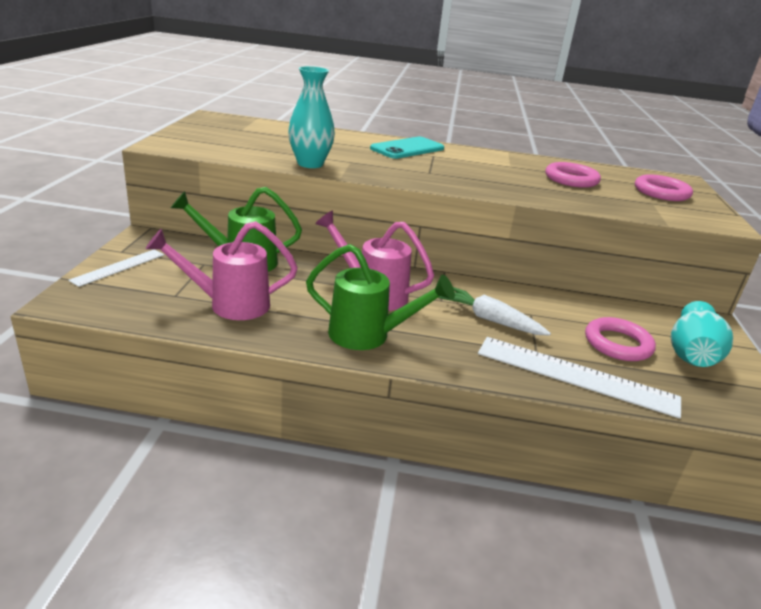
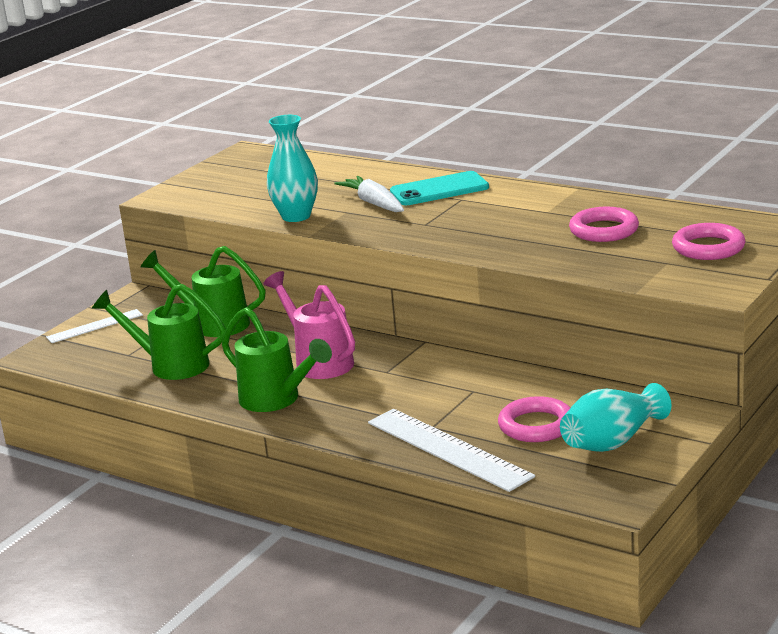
camera: 30 degrees right, 5 degrees down
pink watering can [146,221,298,320] -> green watering can [92,284,226,380]
white carrot [438,287,551,336] -> white carrot moved to [334,176,404,212]

